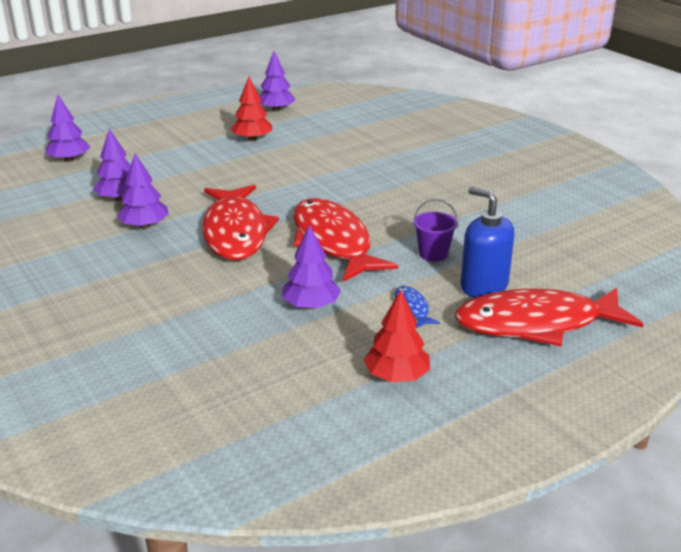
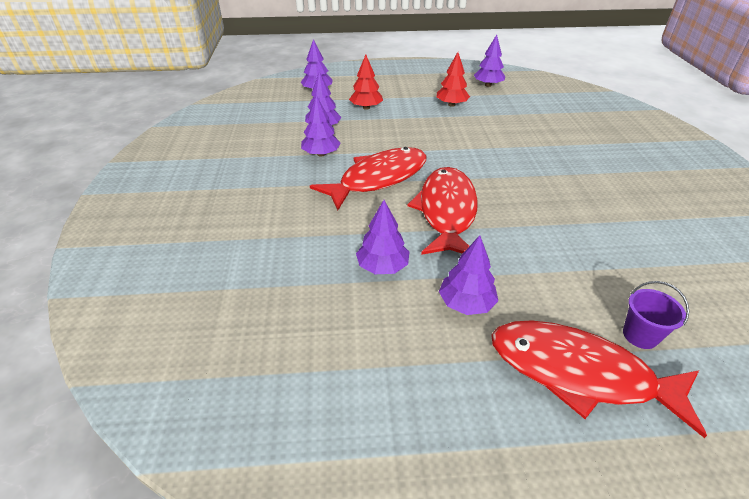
camera: 30 degrees right, 10 degrees up
red fish [202,185,279,260] -> red fish turned 150 degrees counterclockwise [310,147,427,210]
red tree [364,290,430,382] -> red tree moved to [349,55,383,110]
blue fish [394,286,440,328] -> purple tree [439,235,498,315]
purple bucket [413,199,458,262] -> purple bucket moved to [623,281,689,349]
blue soap dispenser [460,187,515,298] -> none

